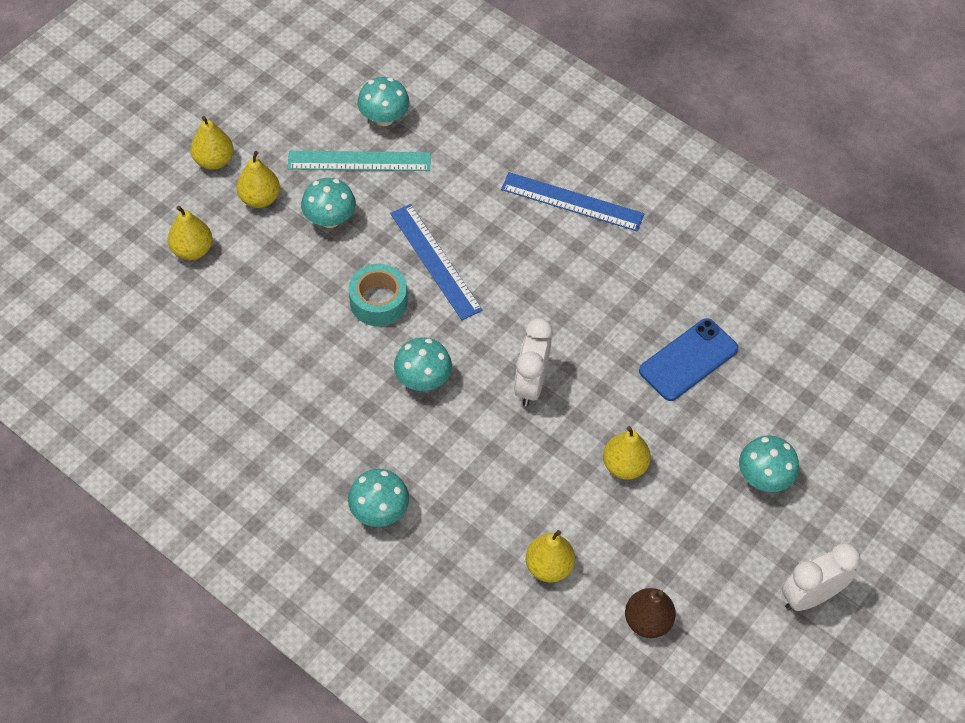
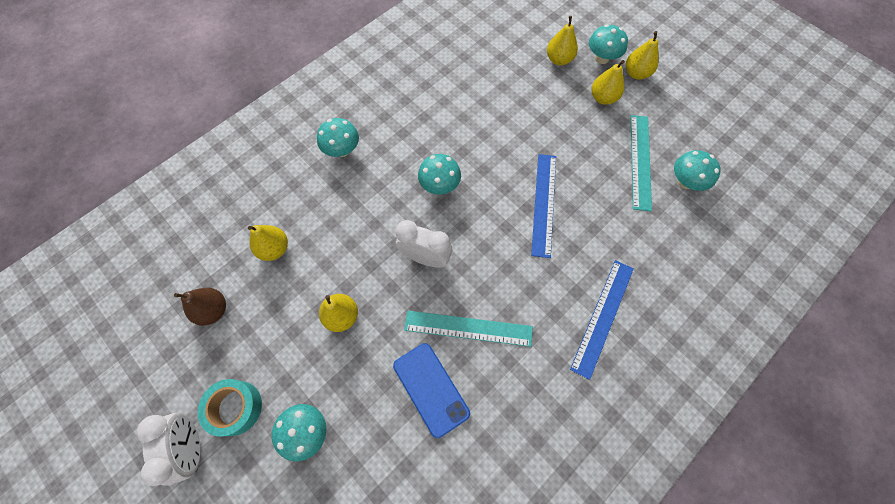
camera: 100 degrees right, 10 degrees up
turquoise mushroom [301,178,356,228] -> turquoise mushroom moved to [589,24,628,64]
turquoise tape [349,264,408,326] -> turquoise tape moved to [198,379,262,436]
blue ruler [390,204,483,320] -> blue ruler turned 60 degrees counterclockwise [531,154,556,258]
none -> turquoise ruler [404,311,533,347]

